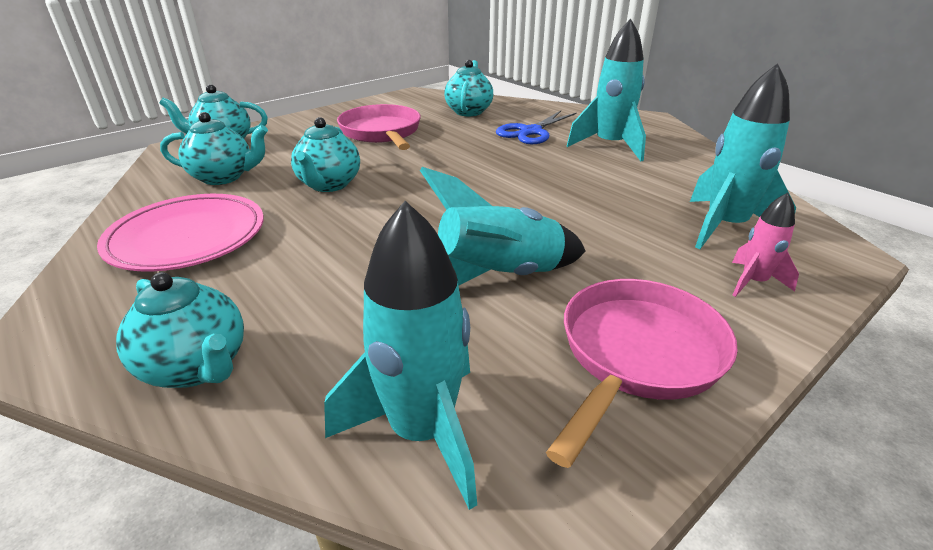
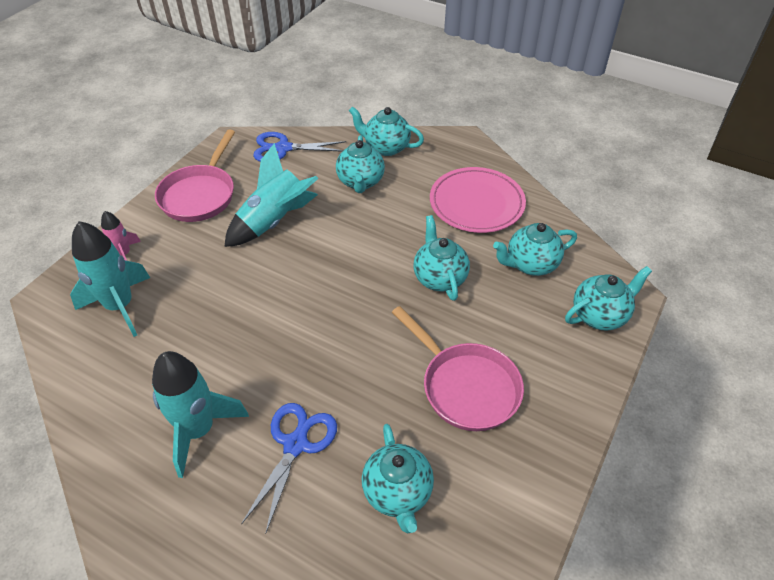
camera: 160 degrees right, 15 degrees up
turquoise rocket [324,201,477,510] -> blue scissors [253,132,346,162]
none -> turquoise teapot [336,135,385,193]

